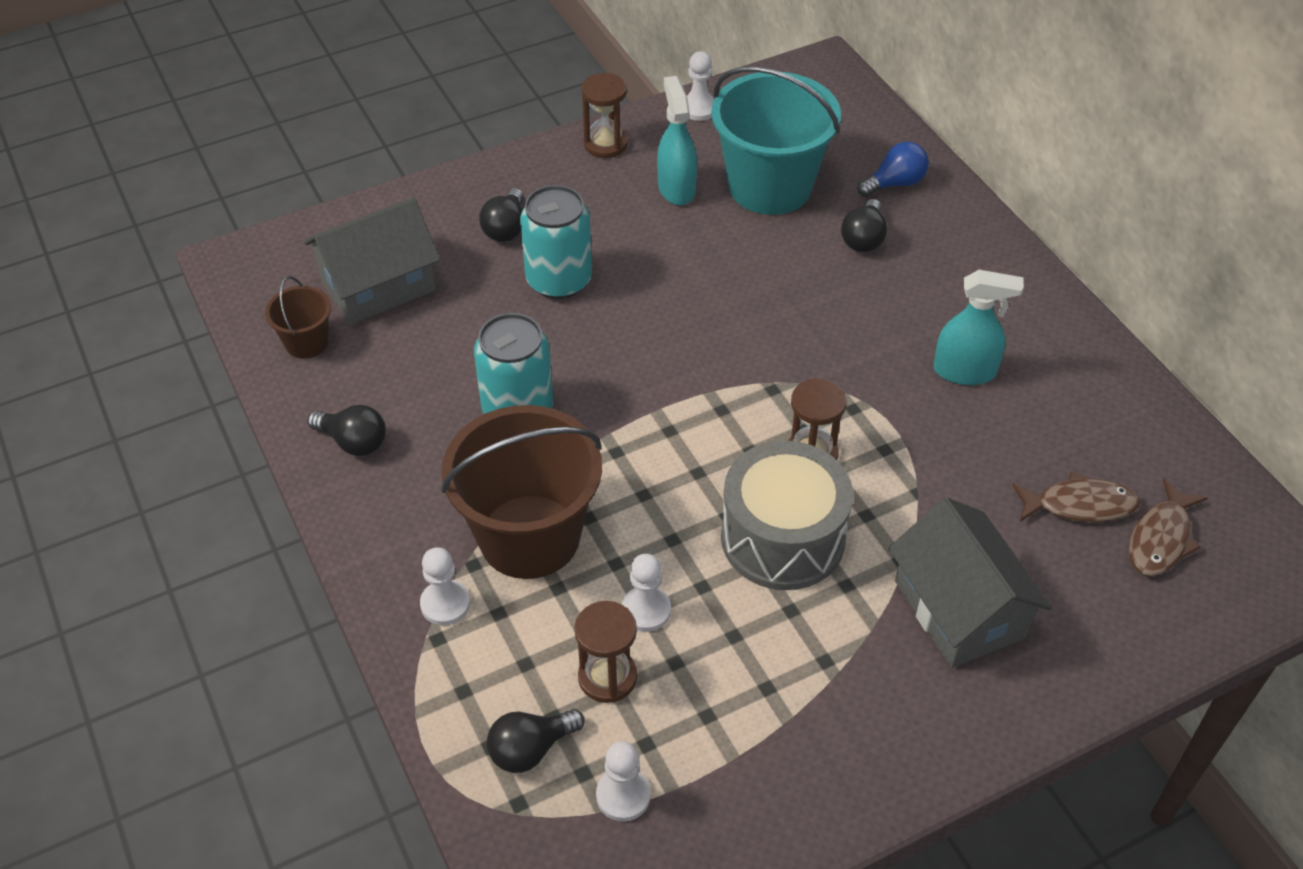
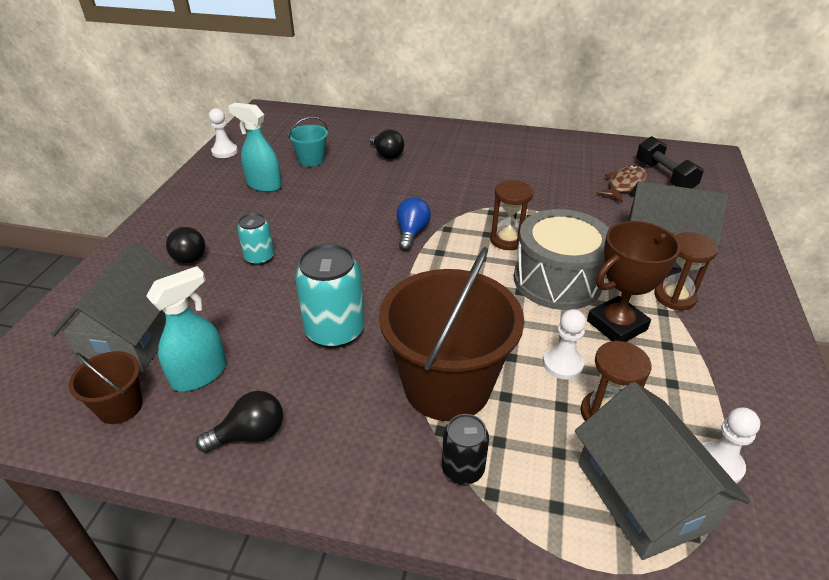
camera: 50 degrees left, 10 degrees down
white pawn [420,547,470,626] -> black can [442,414,489,485]
black light bulb [487,709,585,773] -> grey house [575,382,751,560]
turquoise can [520,185,592,299] -> turquoise can [237,213,274,265], size x0.58
brown hourglass [581,73,628,158] -> brown hourglass moved to [654,232,718,310]
turquoise bucket [711,67,841,215] -> turquoise bucket [288,117,328,167], size x0.47
blue light bulb [858,142,929,197] -> blue light bulb moved to [397,197,431,250]
turquoise spray bottle [933,270,1024,385] -> turquoise spray bottle moved to [146,266,227,391]
brown fish [1129,479,1208,576] -> black dumbbell [636,136,704,189]
none -> brown trophy [587,221,681,342]

